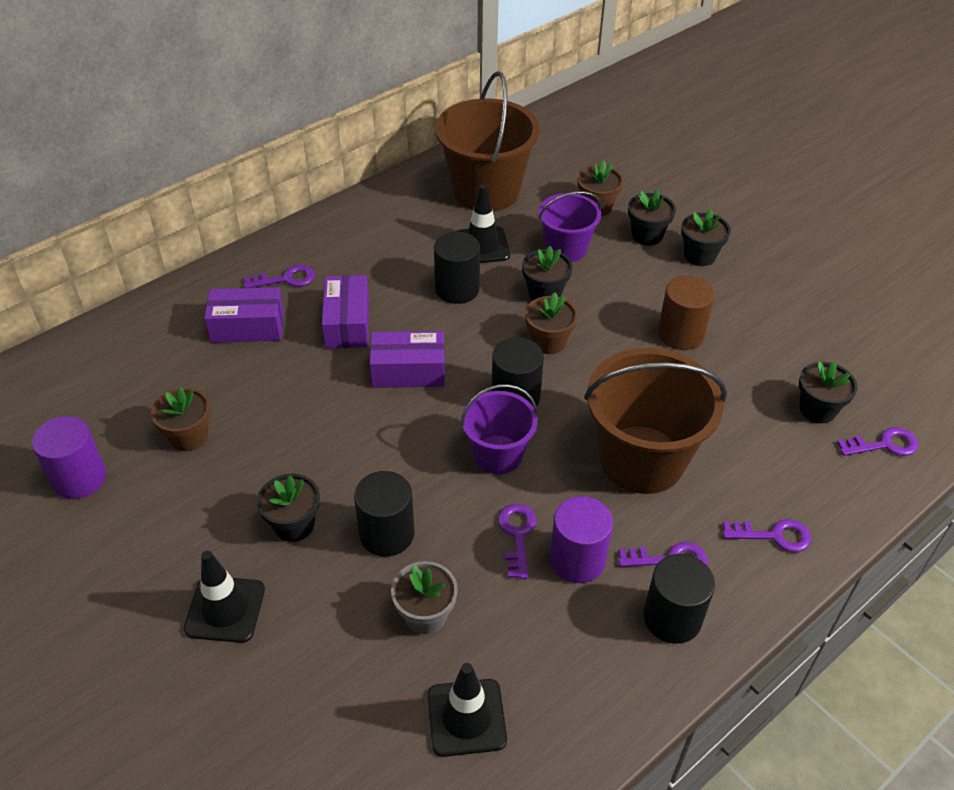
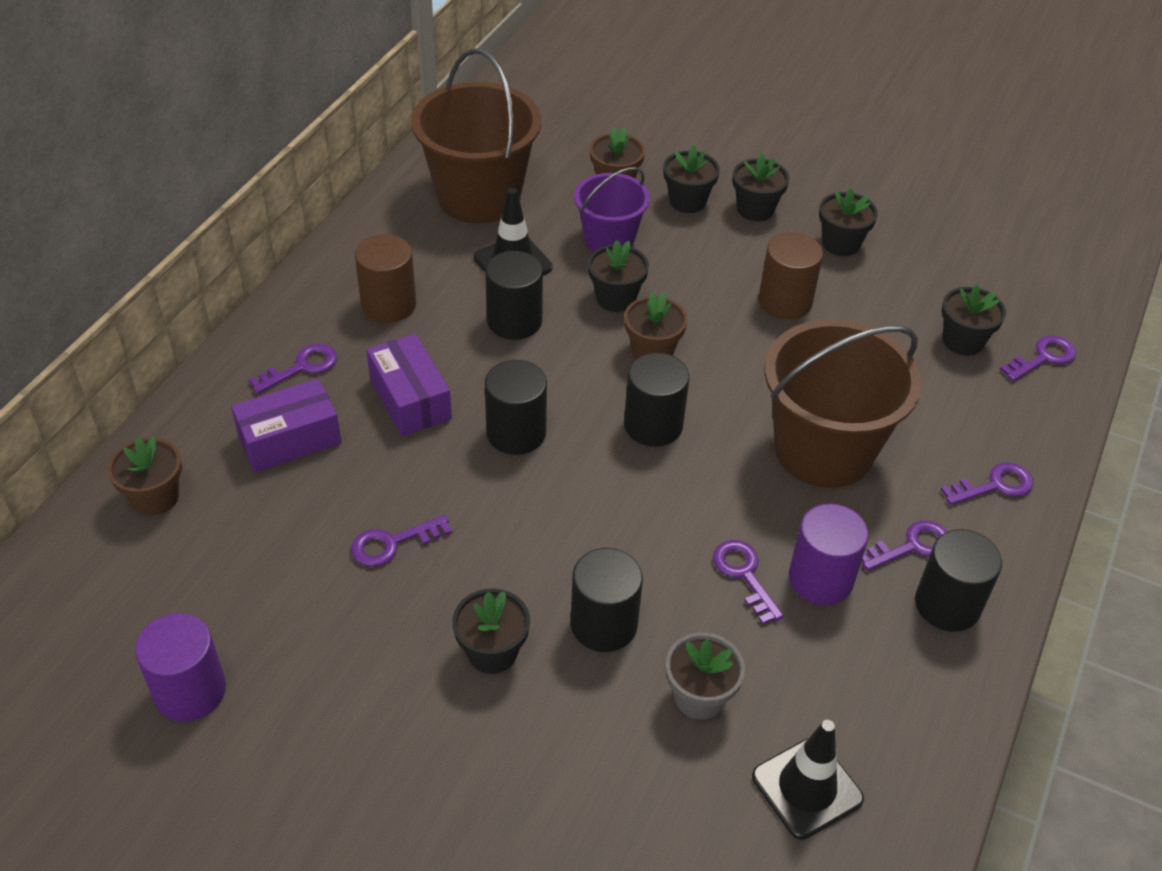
camera: 25 degrees left, 0 degrees up
brown flower pot [151,387,211,451] -> brown flower pot moved to [108,436,182,516]
black traffic cone [184,551,265,643] -> none
purple box [369,331,445,388] -> black cylinder [485,360,547,455]
purple bucket [461,384,538,474] -> none
none -> purple key [351,515,452,567]
none -> brown cylinder [355,234,416,323]
none -> black flower pot [819,188,878,256]

